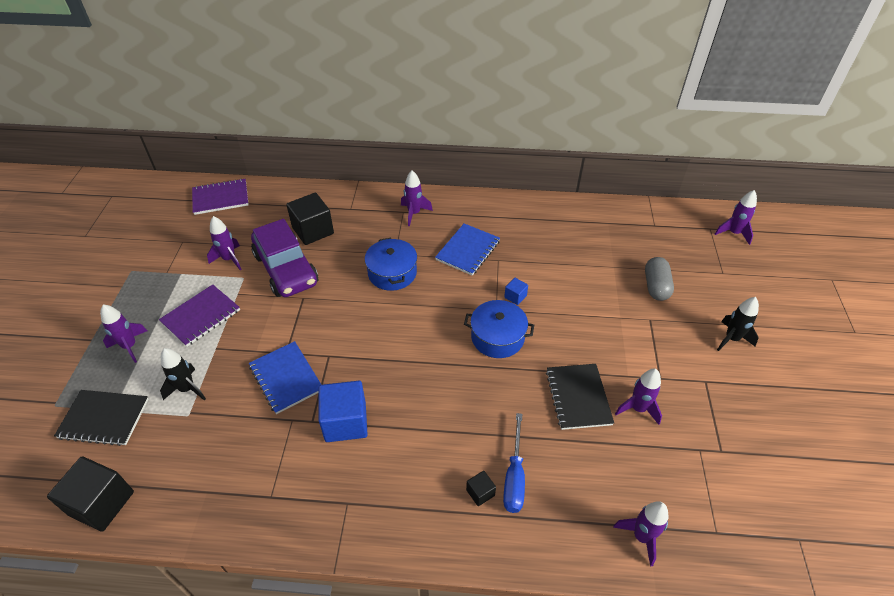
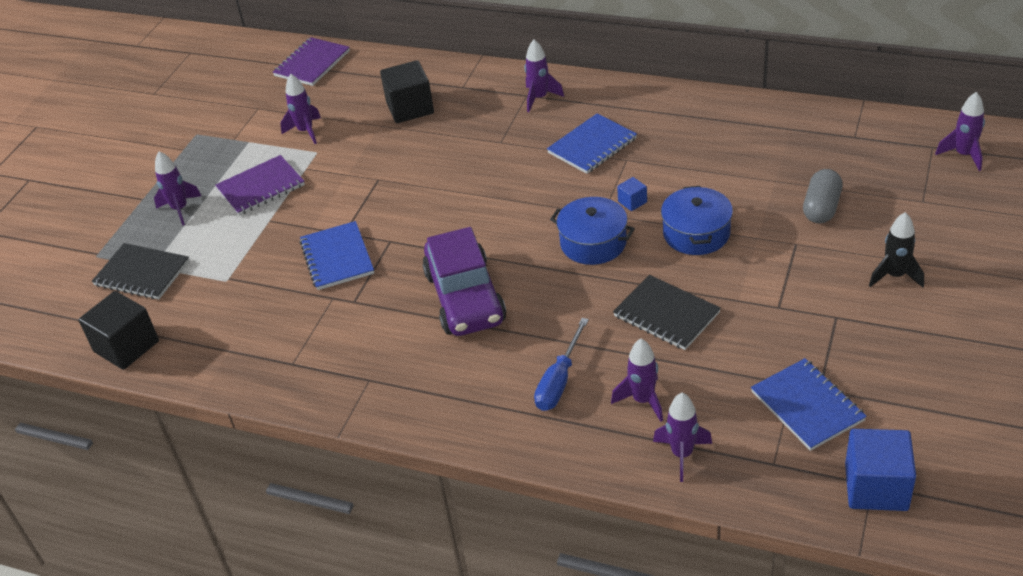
camera: 20 degrees right, 5 degrees down
black rocket [160,348,206,401] -> none
purple notebook [192,178,249,215] -> purple notebook turned 60 degrees counterclockwise [273,37,350,86]
purple car [251,219,318,297] -> purple car moved to [422,227,506,336]
blue cube [319,381,368,442] -> blue cube moved to [845,429,916,511]
blue pot [365,238,417,291] -> blue pot moved to [661,186,733,255]
black cube [466,471,496,506] -> none
black notebook [546,364,614,430] -> black notebook turned 60 degrees counterclockwise [613,275,721,350]
purple rocket [615,369,662,425] -> purple rocket moved to [611,339,663,422]
none -> blue notebook [751,358,867,451]

